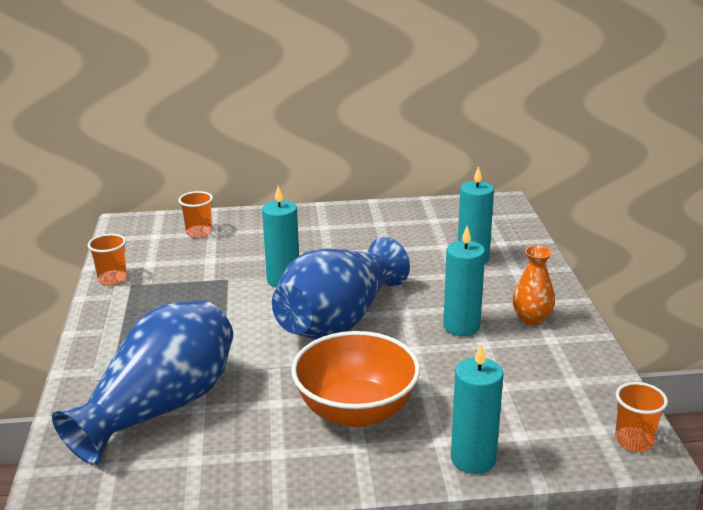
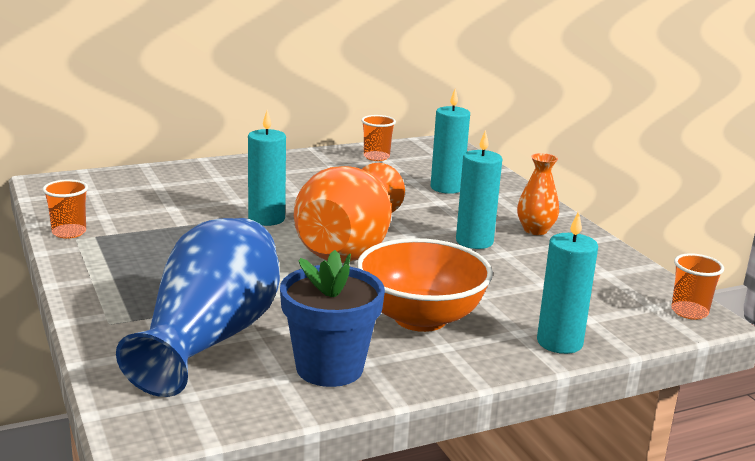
camera: 20 degrees left, 5 degrees down
orange cup [178,191,213,238] -> orange cup moved to [361,115,396,161]
blue vase [272,237,410,339] -> orange vase [294,163,405,263]
none -> blue flower pot [280,250,385,387]

